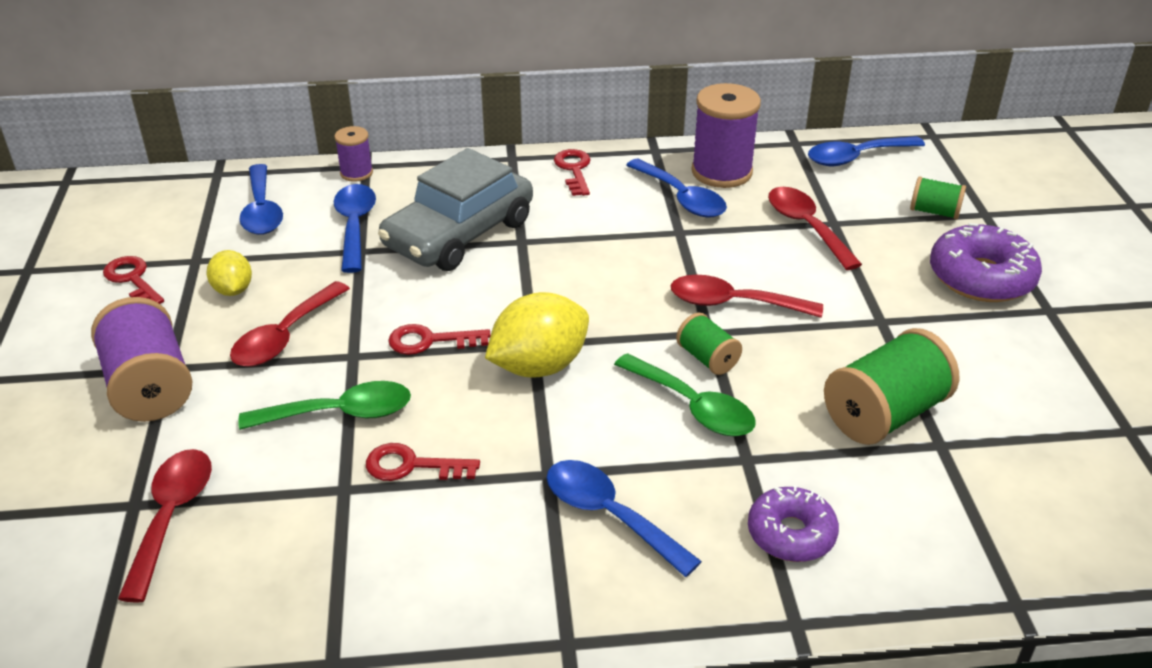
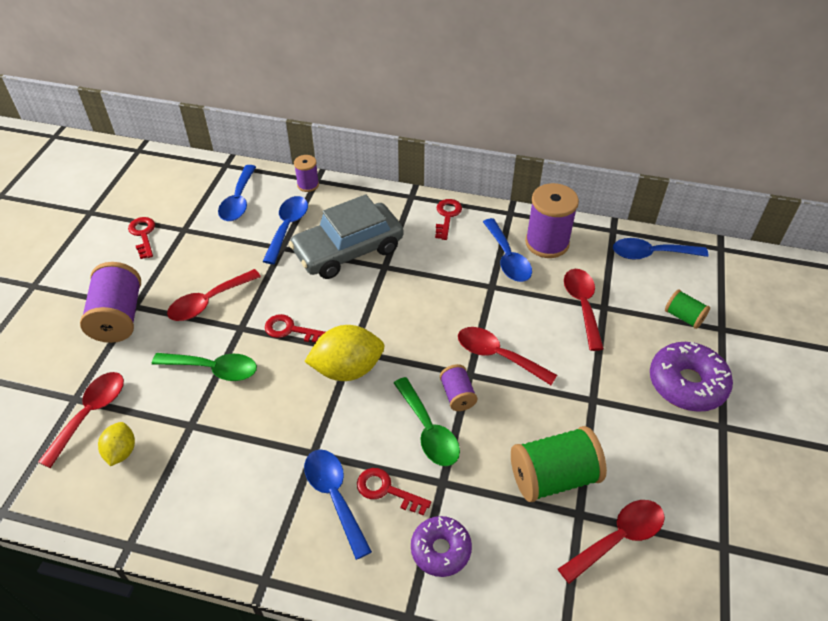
camera: 20 degrees right, 10 degrees up
yellow lemon [206,250,252,296] -> yellow lemon moved to [98,422,135,466]
red key [366,443,480,481] -> red key moved to [357,468,431,516]
green spool [676,313,742,375] -> purple spool [440,364,477,411]
none -> red spoon [558,500,665,584]

